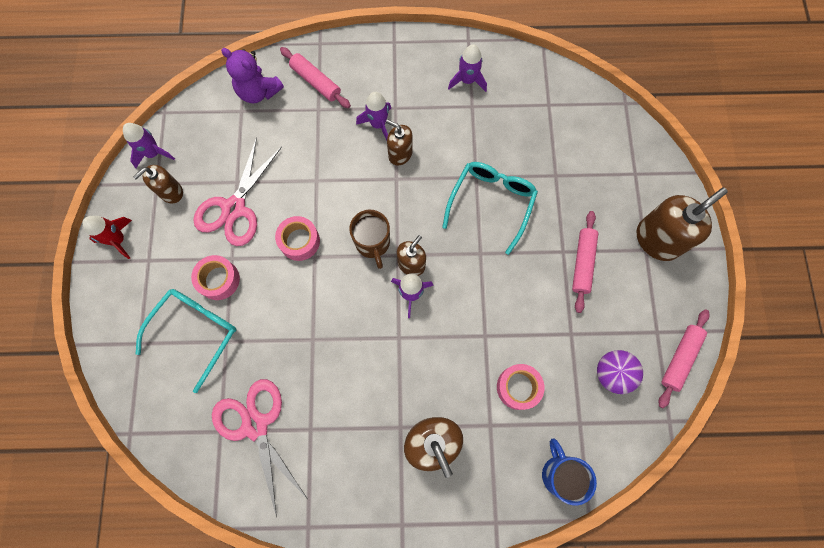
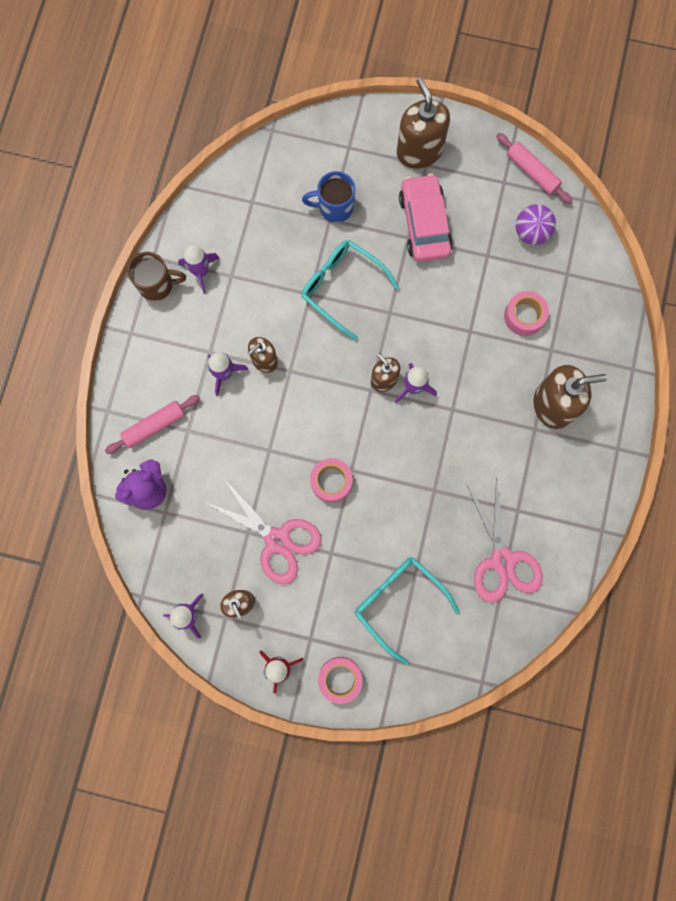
camera: 75 degrees left, 5 degrees up
pink tape [191,255,240,300] -> pink tape moved to [318,657,363,704]
pink scissors [212,379,307,517] -> pink scissors turned 90 degrees counterclockwise [467,476,543,603]
brown mug [349,210,390,269] -> brown mug moved to [127,252,186,301]
blue mug [542,438,597,506] -> blue mug moved to [302,171,356,223]
pink rolling pin [572,211,598,313] -> pink car [399,174,453,262]

